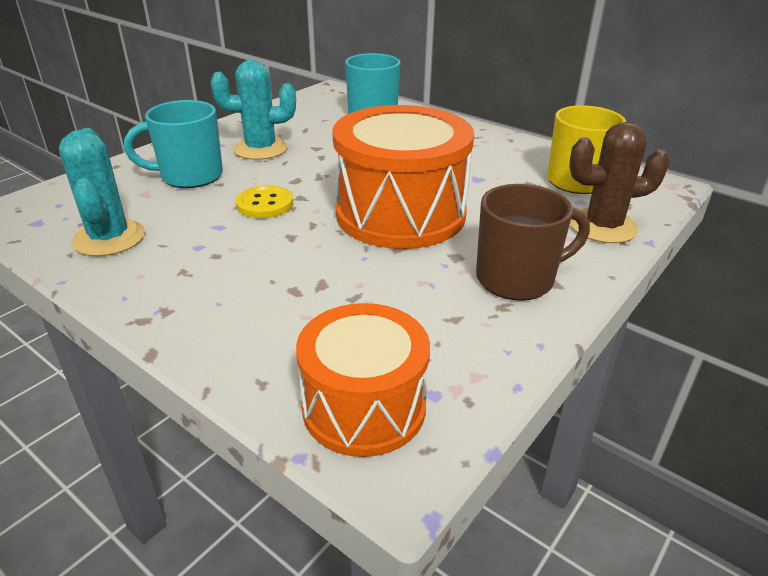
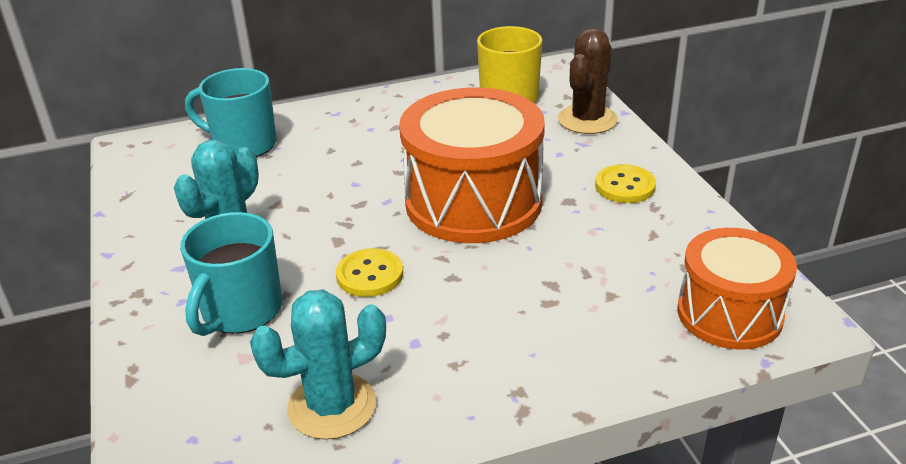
camera: 55 degrees left, 0 degrees up
turquoise cactus [59,128,145,256] -> turquoise cactus turned 45 degrees counterclockwise [250,289,386,440]
brown mug [476,184,590,301] -> yellow button [595,164,656,203]

